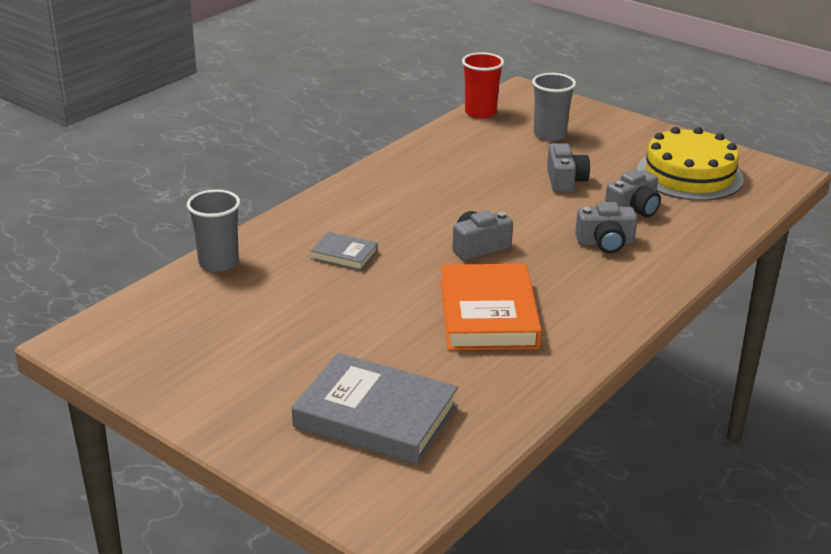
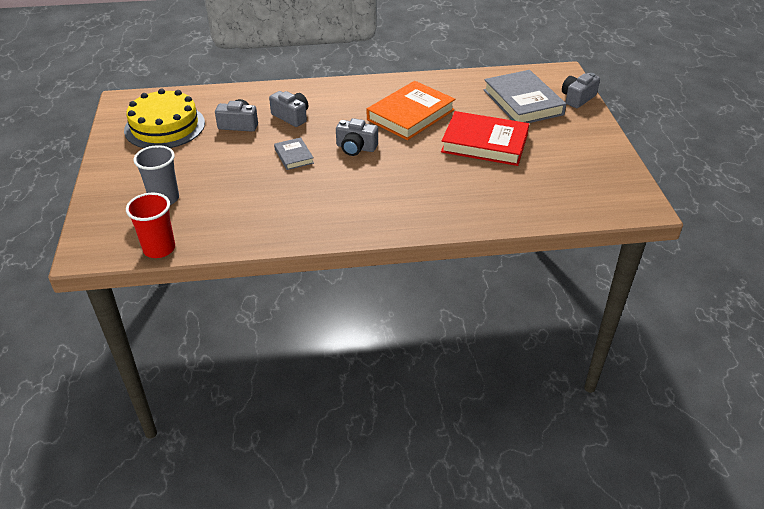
camera: 135 degrees left, 10 degrees up
grey cup [187,189,240,272] -> none
grey book [311,232,378,271] -> grey book moved to [274,137,314,170]
grey camera [547,143,590,192] -> grey camera moved to [562,73,600,108]
none -> red book [441,111,529,166]

